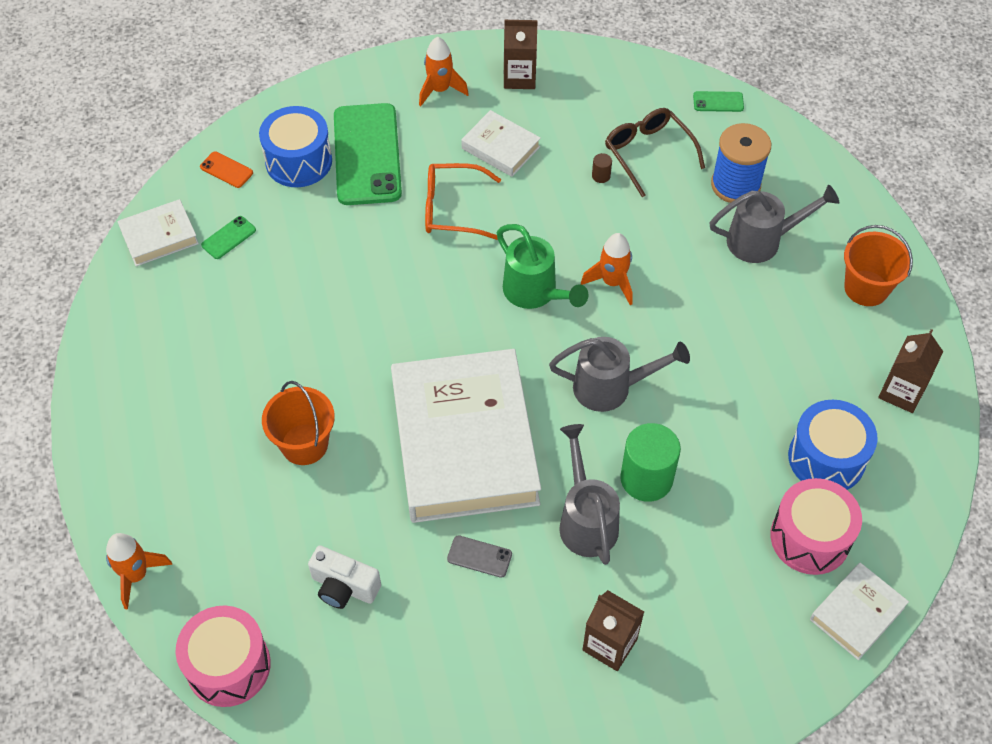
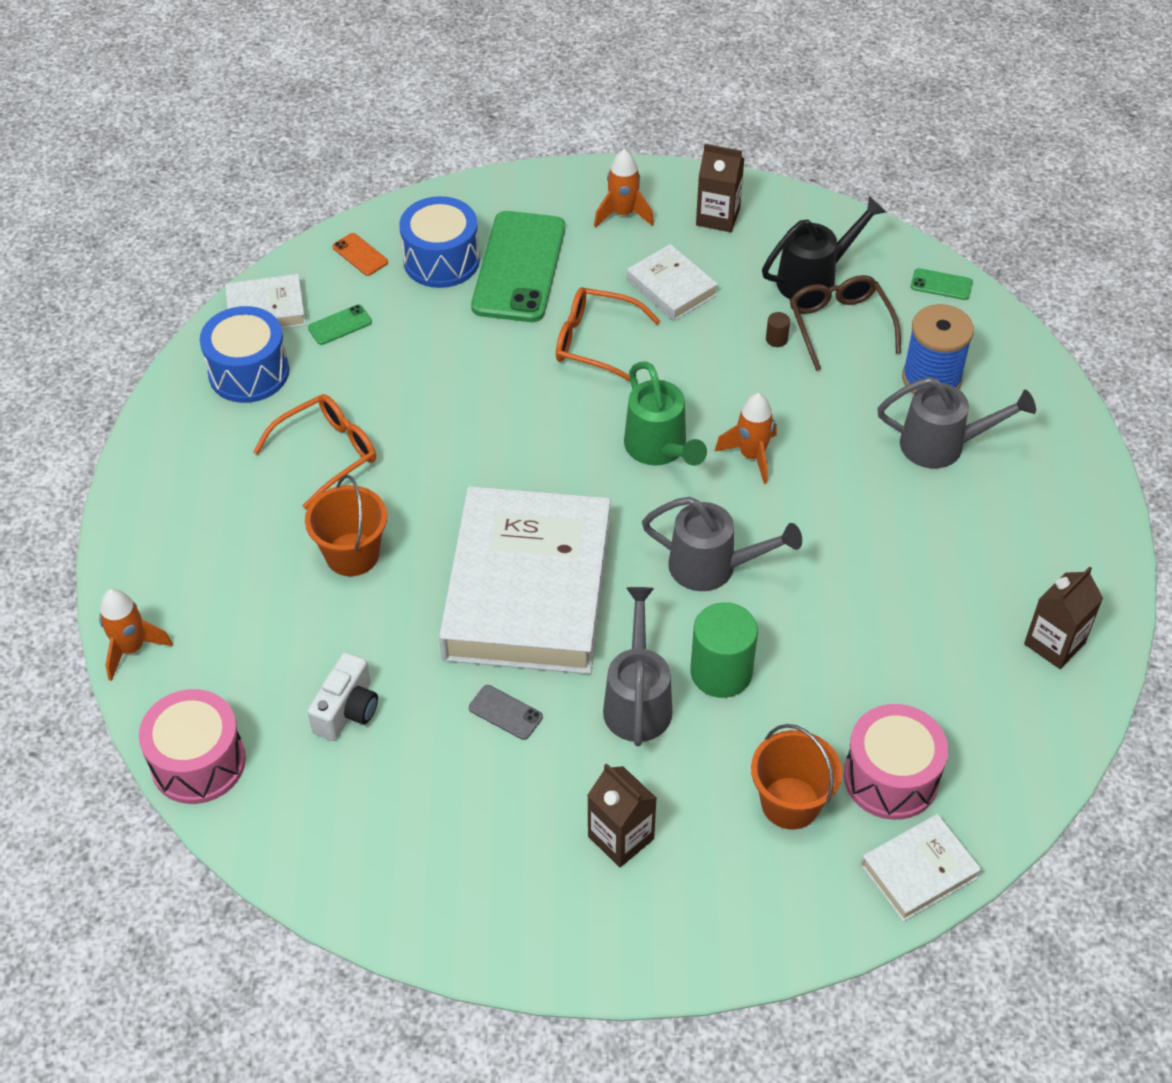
camera: 15 degrees right, 5 degrees down
white camera [308,545,381,609] -> white camera turned 105 degrees counterclockwise [307,652,378,741]
blue drum [788,400,878,490] -> blue drum moved to [200,306,289,403]
orange bucket [844,225,913,306] -> orange bucket moved to [751,724,842,829]
none -> orange glasses [253,394,376,509]
none -> black watering can [762,196,886,299]

